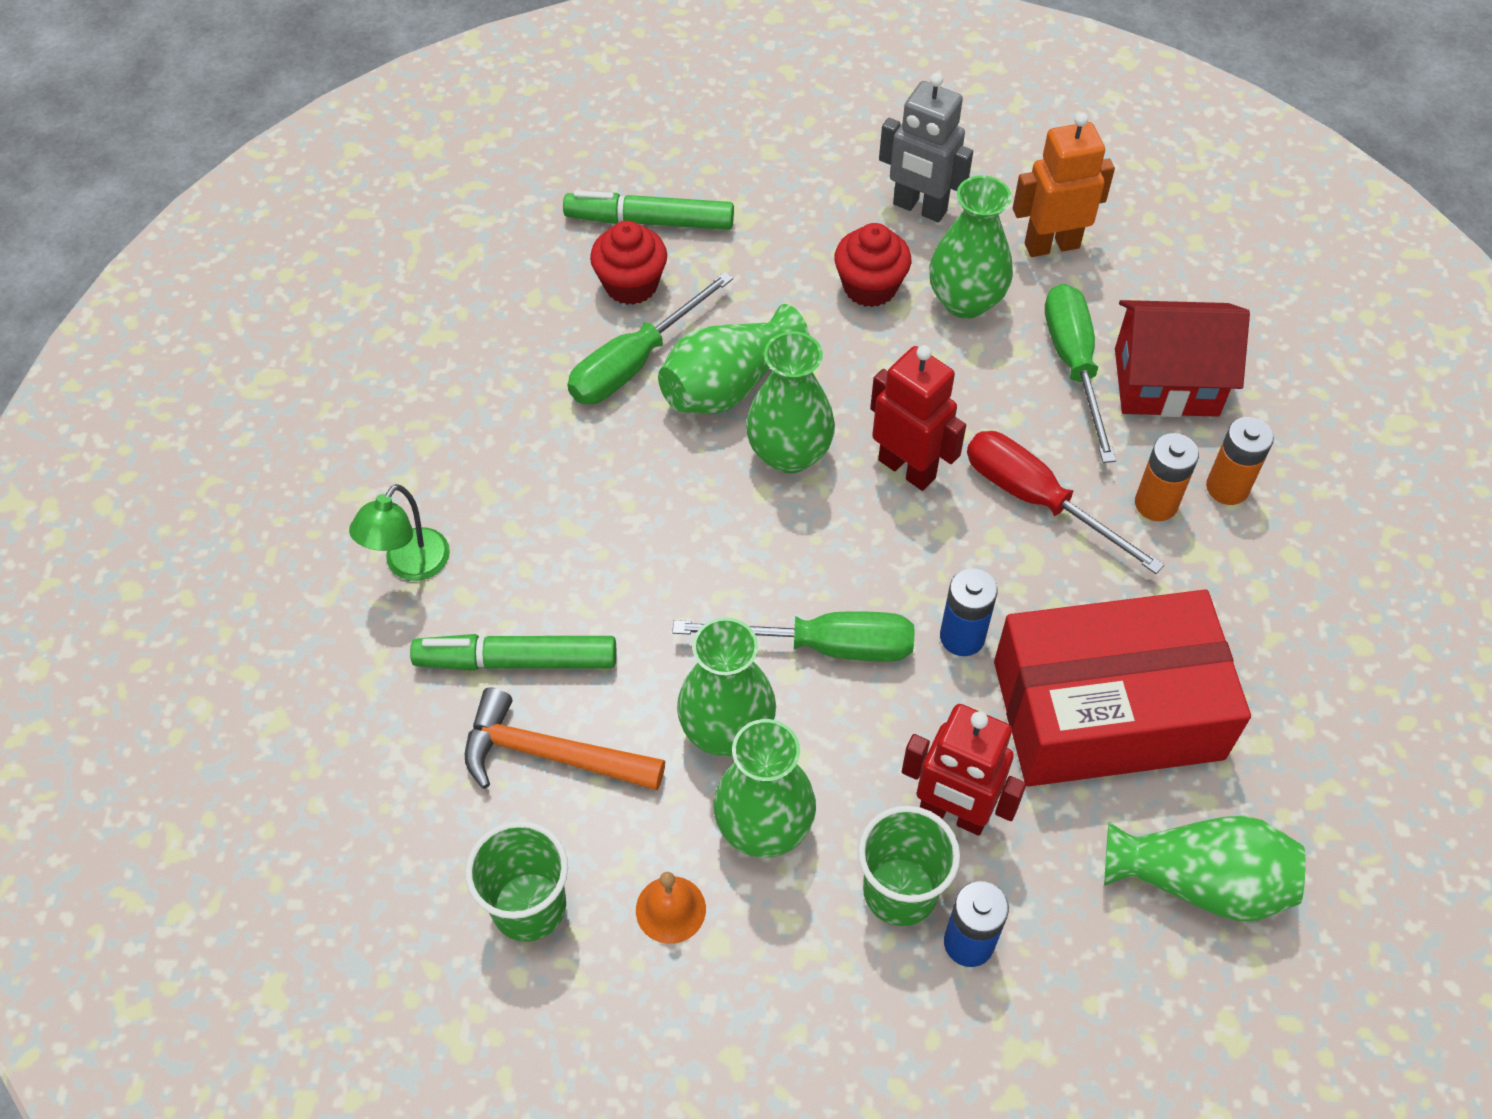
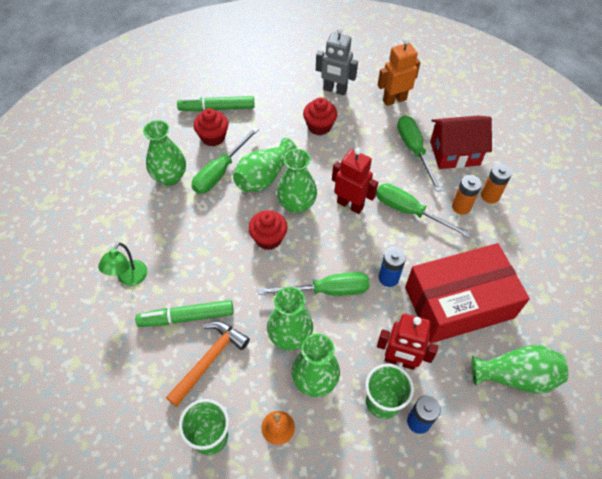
camera: 10 degrees left, 0 degrees up
orange hammer [465,687,665,791] -> orange hammer turned 120 degrees clockwise [166,322,250,407]
green vase [929,175,1013,318] -> green vase moved to [143,120,186,186]
red screwdriver [967,431,1164,574] -> green screwdriver [376,183,472,238]
none -> red cupcake [248,210,288,250]

